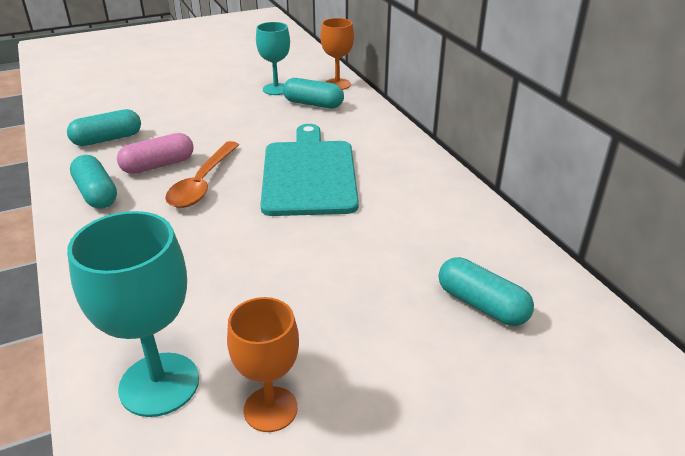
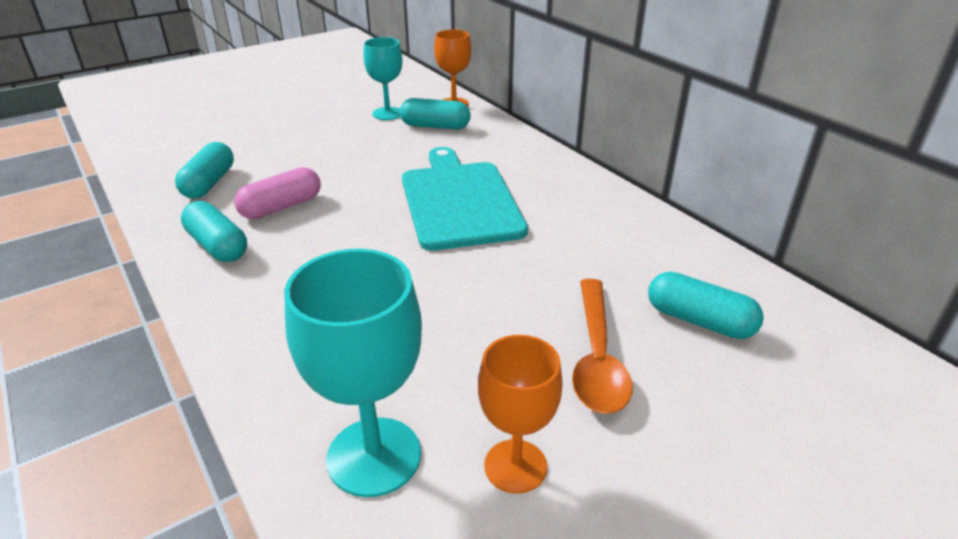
camera: 10 degrees left, 0 degrees up
turquoise capsule [67,109,141,146] -> turquoise capsule turned 45 degrees counterclockwise [175,142,234,199]
orange spoon [165,141,239,208] -> orange spoon moved to [572,279,632,414]

